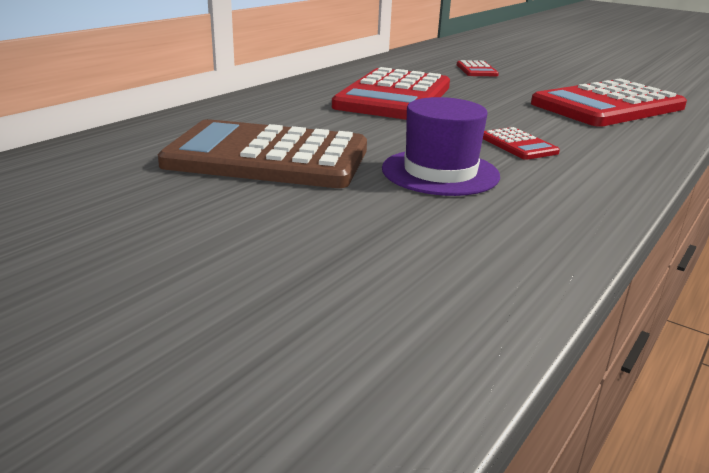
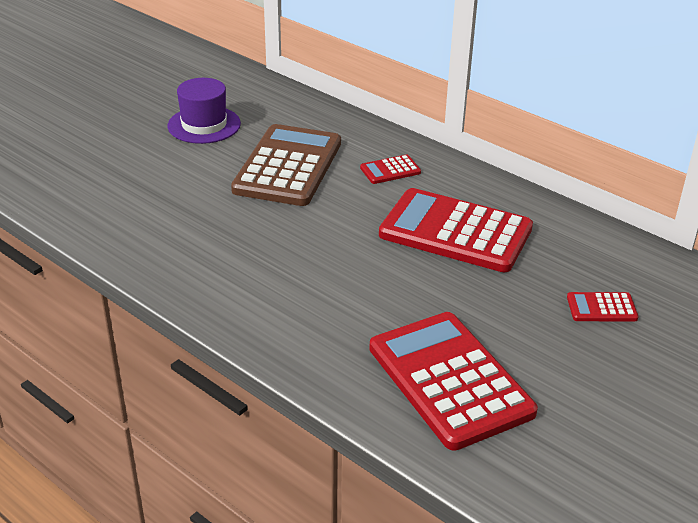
camera: 95 degrees right, 10 degrees up
purple hat [382,97,500,196] -> purple hat moved to [168,78,241,144]
red calculator [483,127,560,160] -> red calculator moved to [360,155,421,184]

